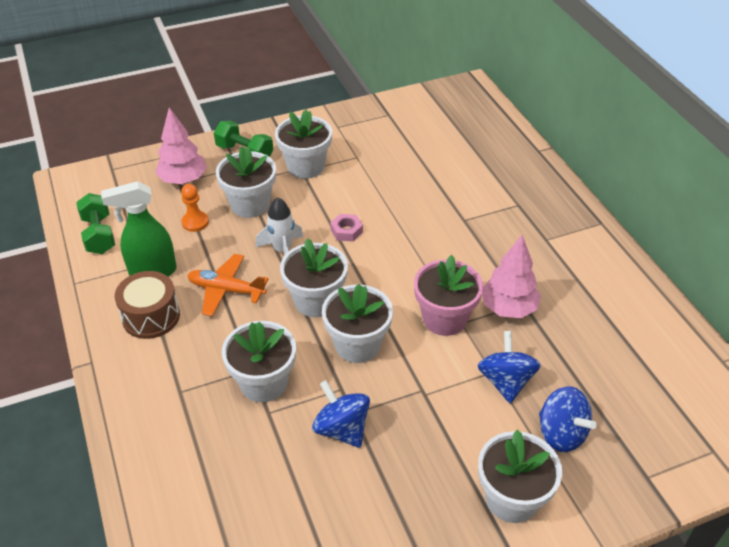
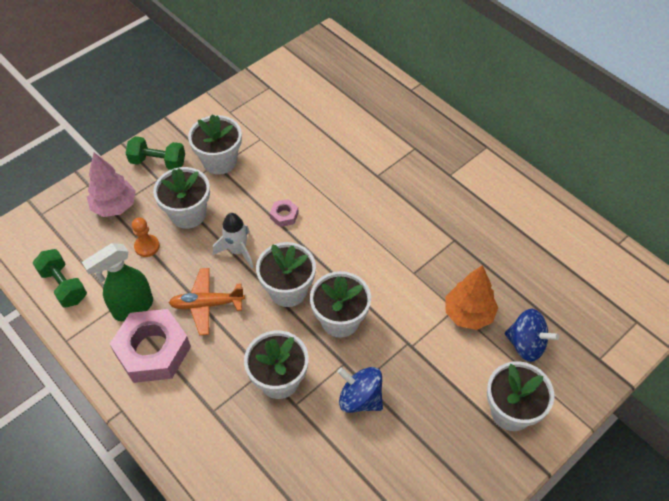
camera: 20 degrees left, 10 degrees up
brown drum [115,271,180,339] -> pink nut [110,309,191,383]
pink flower pot [414,255,483,336] -> none
blue spinning top [478,331,541,403] -> orange tree [445,265,498,330]
pink tree [482,235,541,318] -> none

